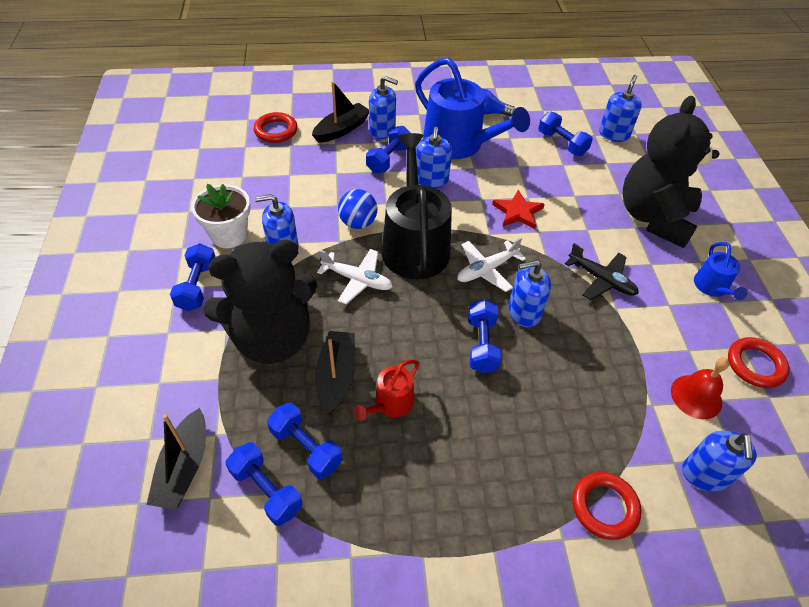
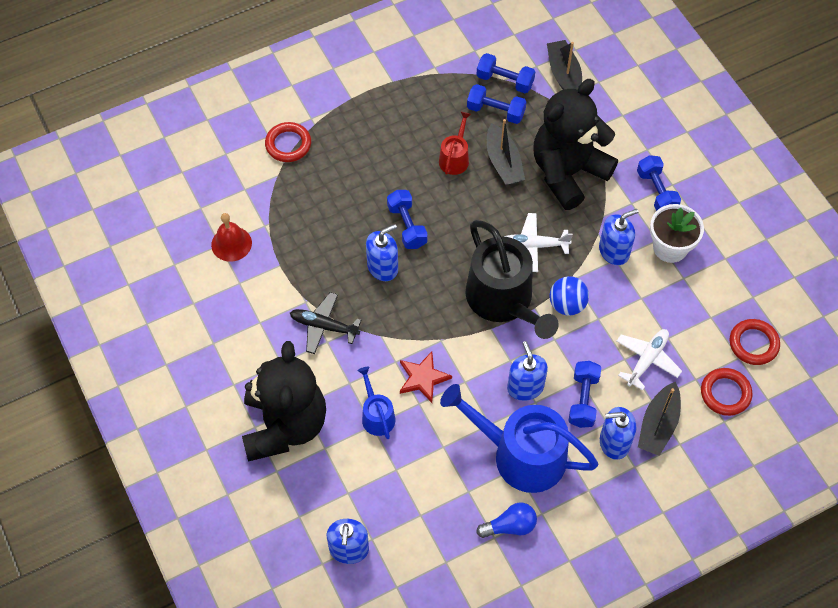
camera: 160 degrees right, 10 degrees up
white plane [457,238,526,292] -> white plane moved to [617,329,682,391]
blue dumbbell [538,111,593,156] -> none
blue soap dispenser [682,431,757,492] -> none
blue watering can [694,242,747,300] -> blue watering can moved to [358,367,395,439]
red ring [728,337,789,388] -> red ring moved to [729,319,780,365]

